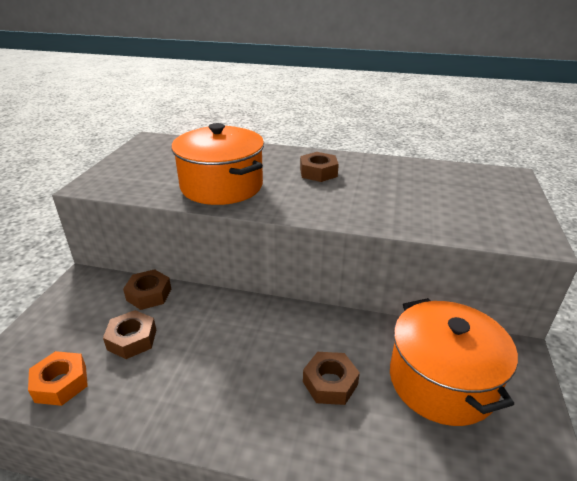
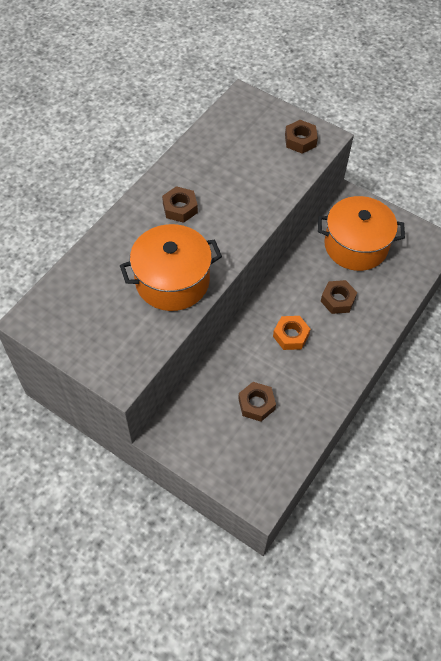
camera: 70 degrees left, 25 degrees up
orange nut [28,351,88,406] -> orange nut moved to [273,316,310,350]
brown nut [123,269,171,310] -> brown nut moved to [285,120,318,153]

